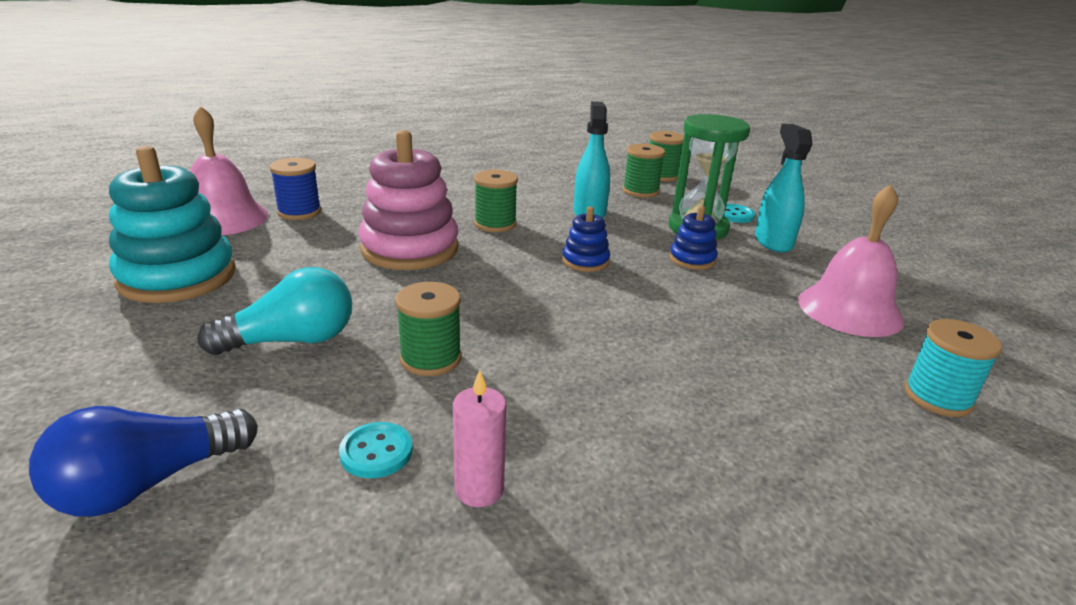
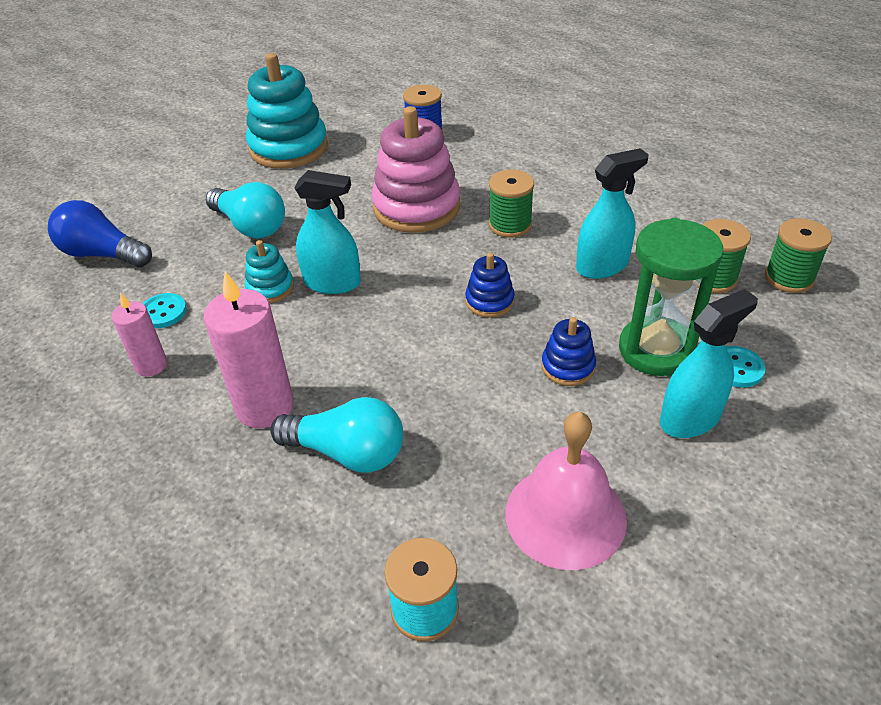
camera: 65 degrees right, 15 degrees up
pink bell [190,106,268,235] -> none
green spool [395,282,462,376] -> turquoise stacking toy [245,240,294,303]
none -> pink candle [204,271,294,428]
none -> turquoise light bulb [270,397,403,473]
none -> turquoise spray bottle [294,170,361,294]

